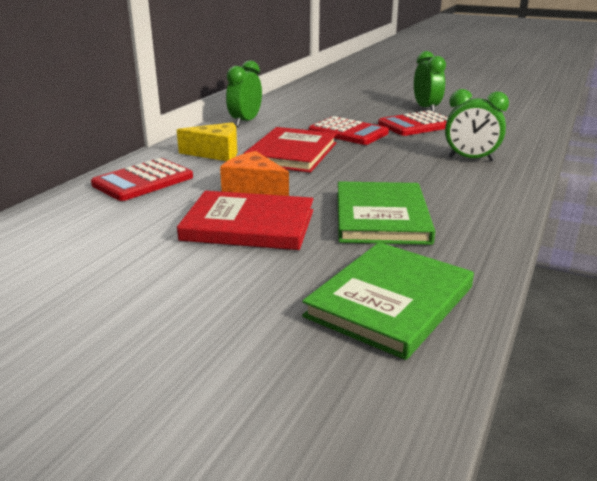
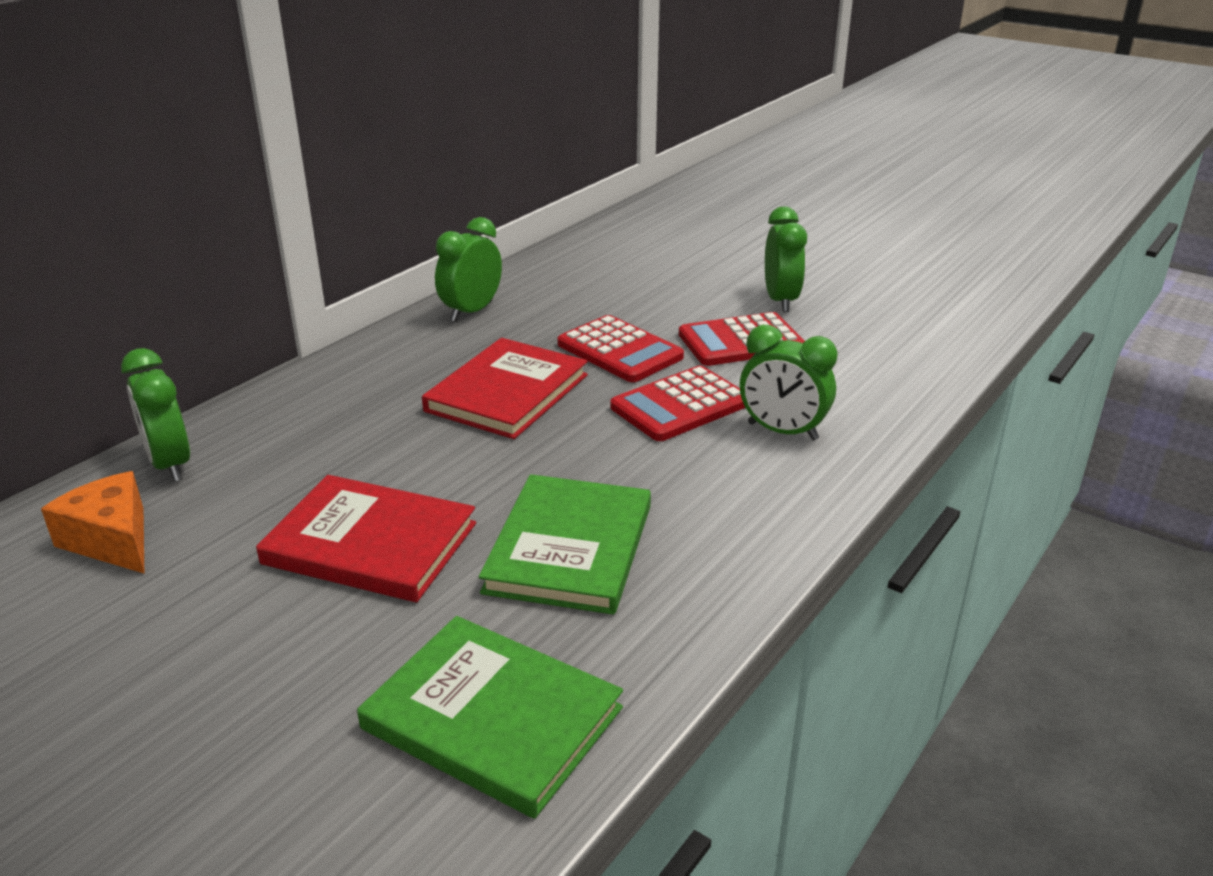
camera: 10 degrees right, 5 degrees up
red calculator [91,158,193,201] -> red calculator moved to [610,366,745,441]
yellow cheese [177,122,237,161] -> none
orange cheese [220,151,289,196] -> orange cheese moved to [41,471,144,573]
green book [302,242,474,360] -> green book turned 75 degrees clockwise [357,616,623,819]
none -> green clock [121,348,190,482]

